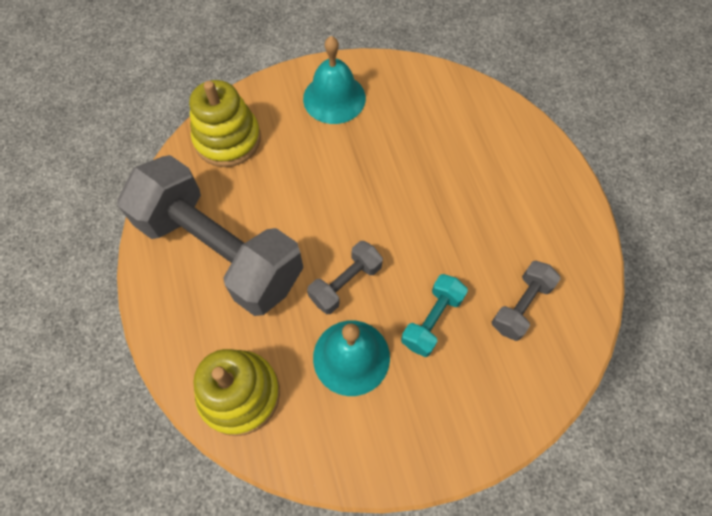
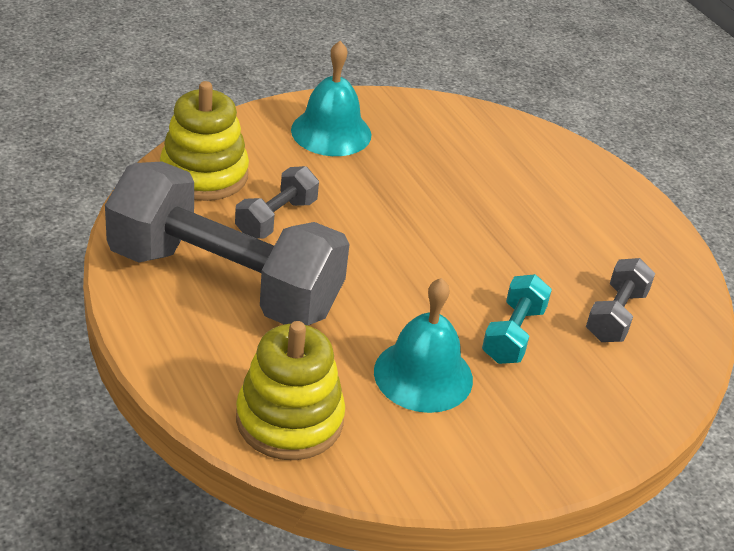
camera: 15 degrees left, 25 degrees down
grey dumbbell [307,241,383,314] -> grey dumbbell moved to [235,166,319,239]

